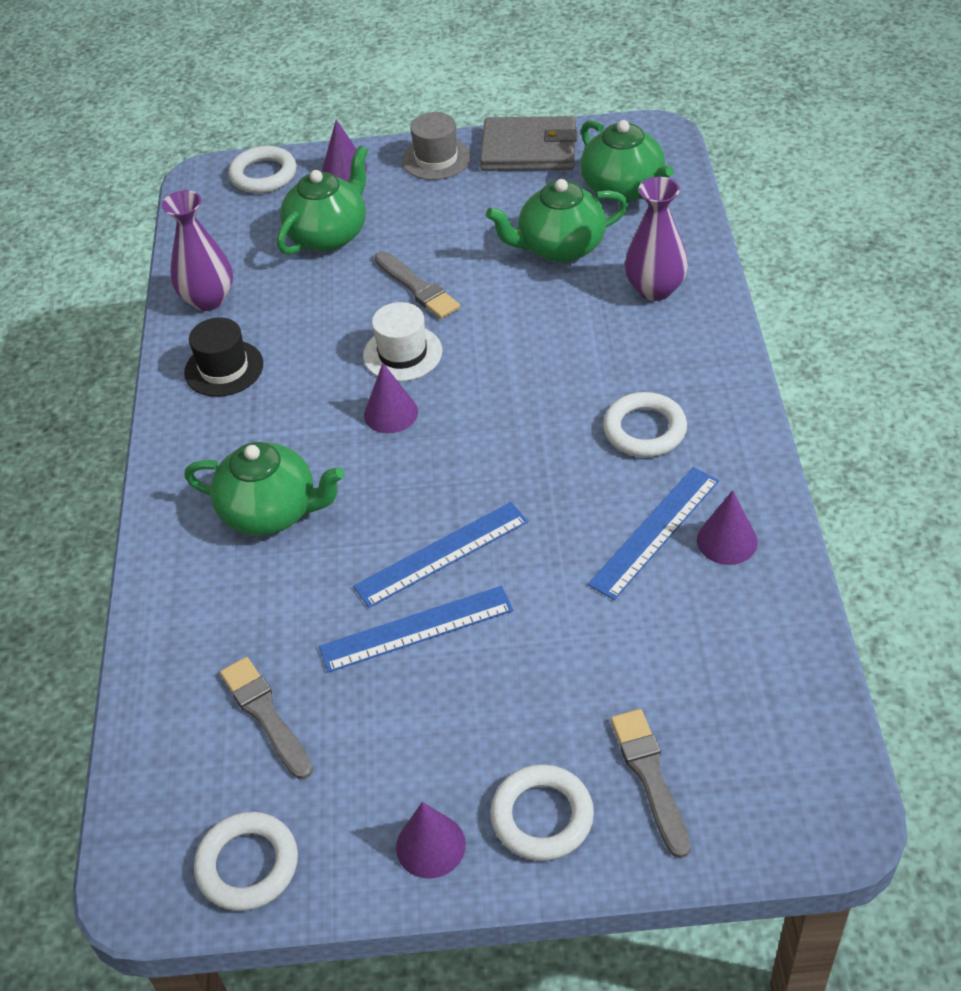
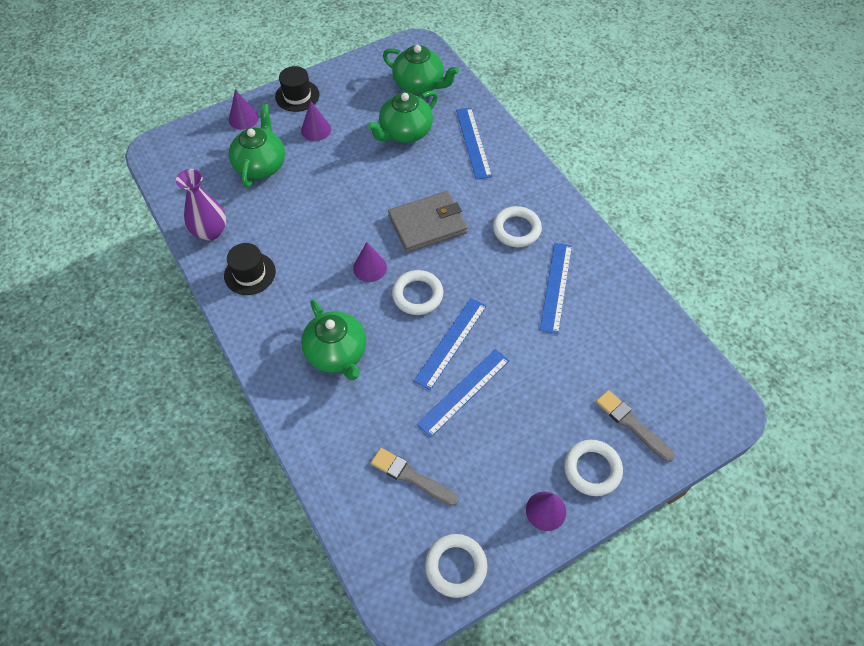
camera: 30 degrees left, 10 degrees up
green teapot [184,442,345,536] -> green teapot turned 75 degrees clockwise [301,300,366,380]
white ring [229,146,296,193] -> white ring moved to [392,270,444,315]
white hat [363,302,442,381] -> none
grey brush [374,251,460,319] -> none
grey hat [402,112,471,180] -> black hat [275,66,320,112]
grey wallet [480,116,578,171] -> grey wallet moved to [388,191,468,253]
purple vase [625,177,688,301] -> blue ruler [456,108,492,180]
purple cone [697,490,758,565] -> purple cone moved to [301,101,331,141]

